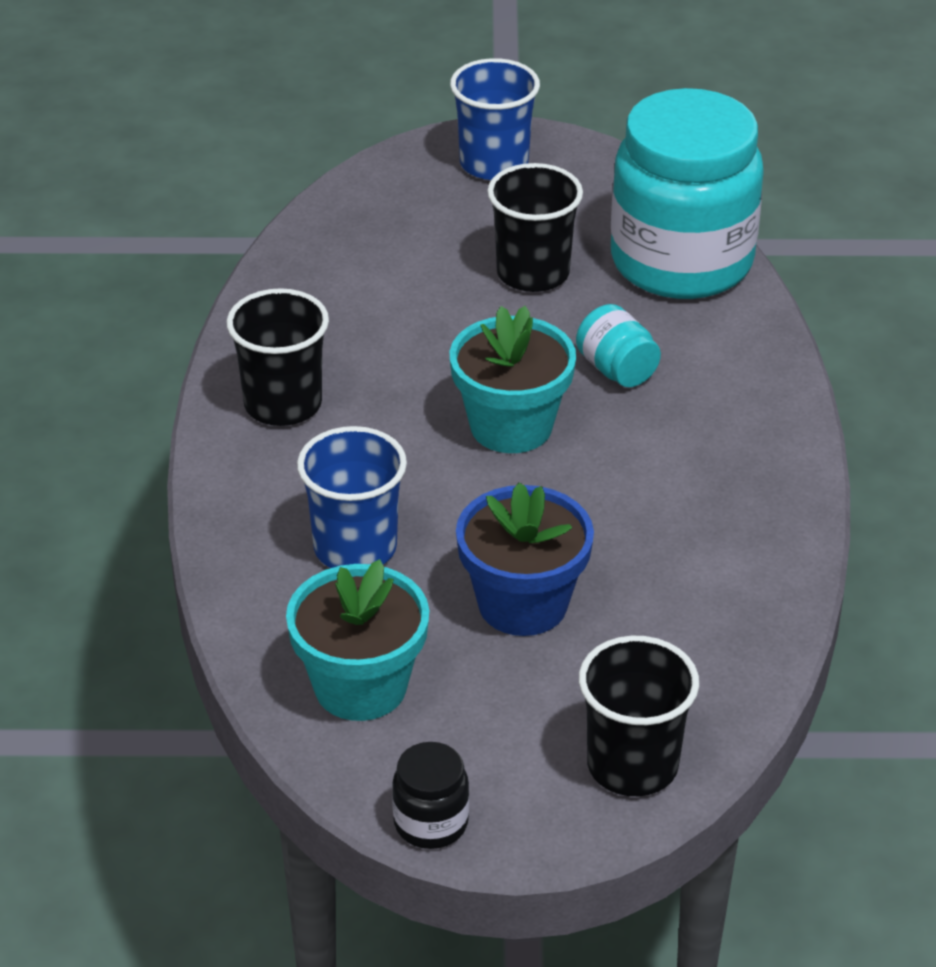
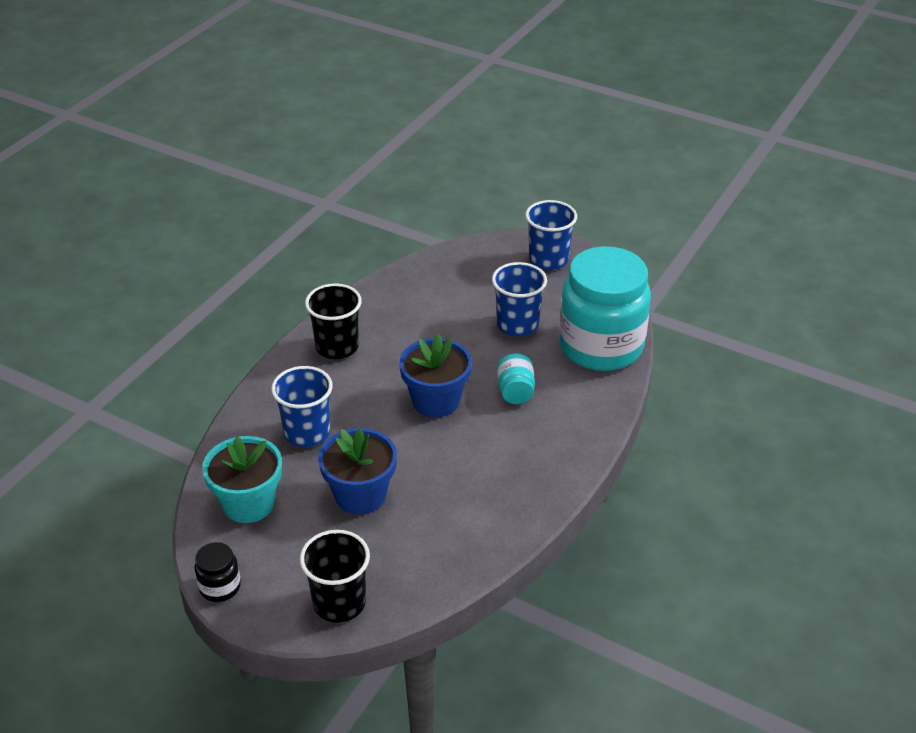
camera: 30 degrees right, 0 degrees up
turquoise flower pot [450,306,576,453] -> blue flower pot [399,333,472,417]
black cup [487,163,583,292] -> blue cup [492,262,547,336]

